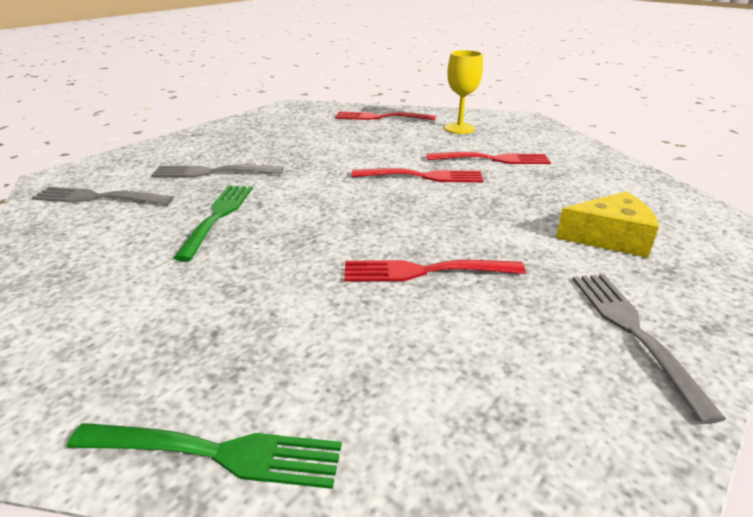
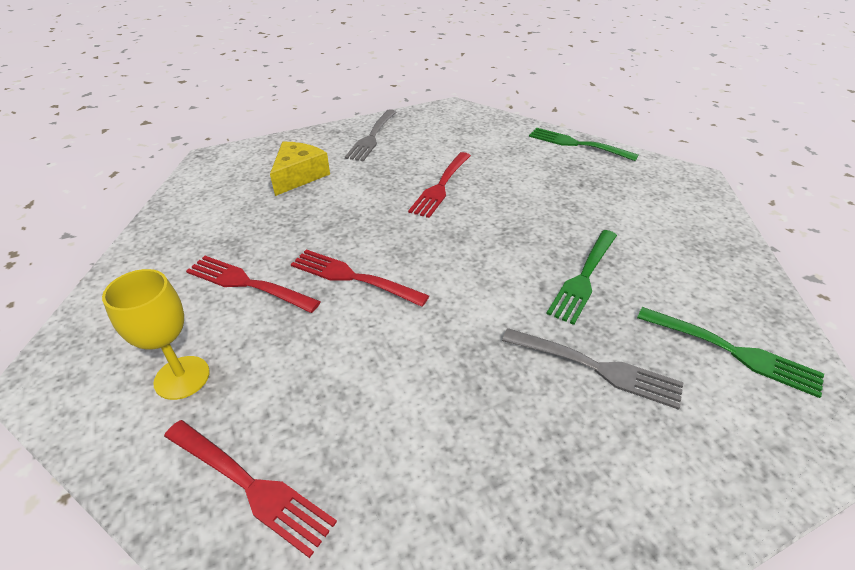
camera: 155 degrees left, 10 degrees up
grey fork [31,187,174,205] -> green fork [637,307,824,398]
red fork [344,260,526,282] -> red fork turned 90 degrees clockwise [408,152,471,218]
yellow cheese [556,191,659,258] -> yellow cheese turned 90 degrees clockwise [270,142,330,196]

